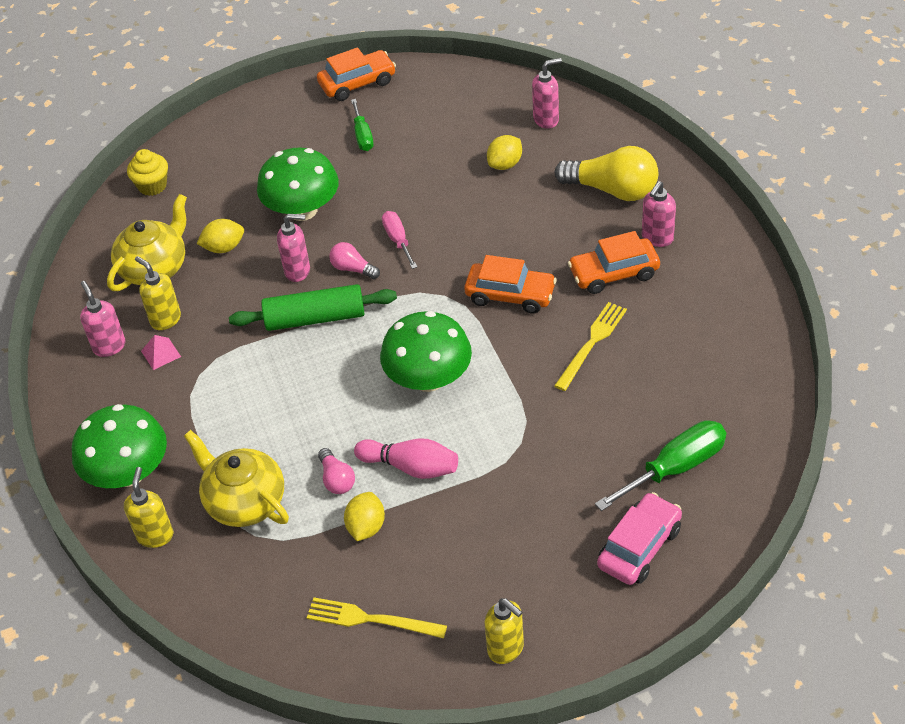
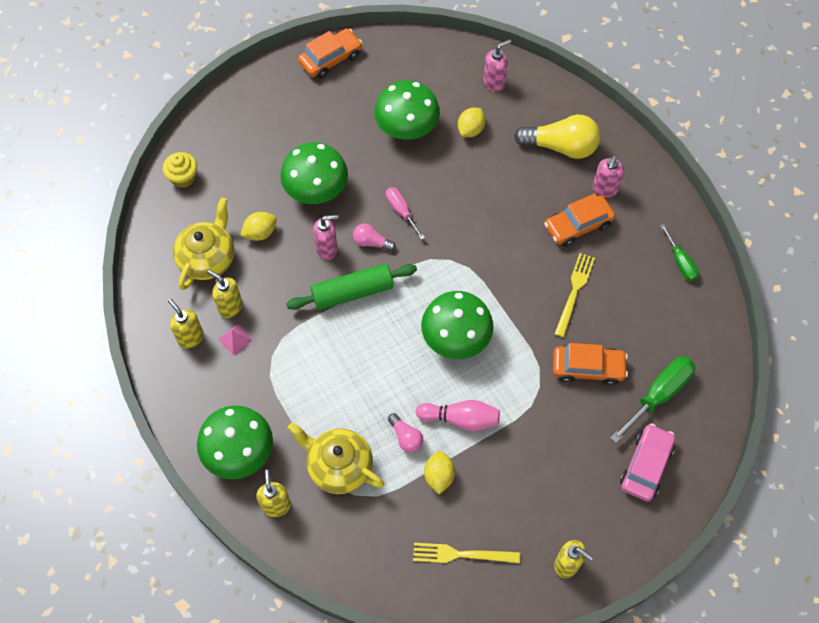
camera: 15 degrees left, 15 degrees up
pink soap dispenser [80,281,125,357] -> yellow soap dispenser [168,299,204,348]
green screwdriver [351,99,374,151] -> green screwdriver moved to [660,224,699,281]
orange car [464,255,557,314] -> orange car moved to [553,343,628,386]
none -> green mushroom [374,80,440,140]

